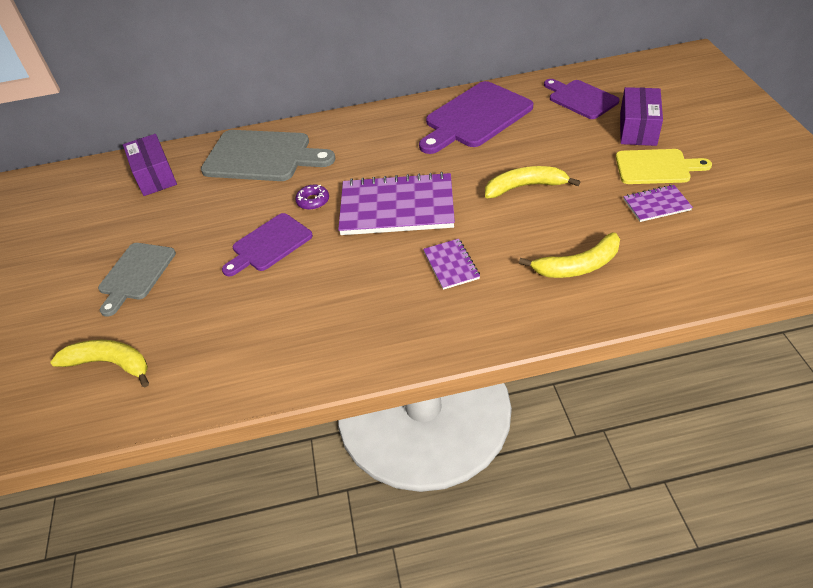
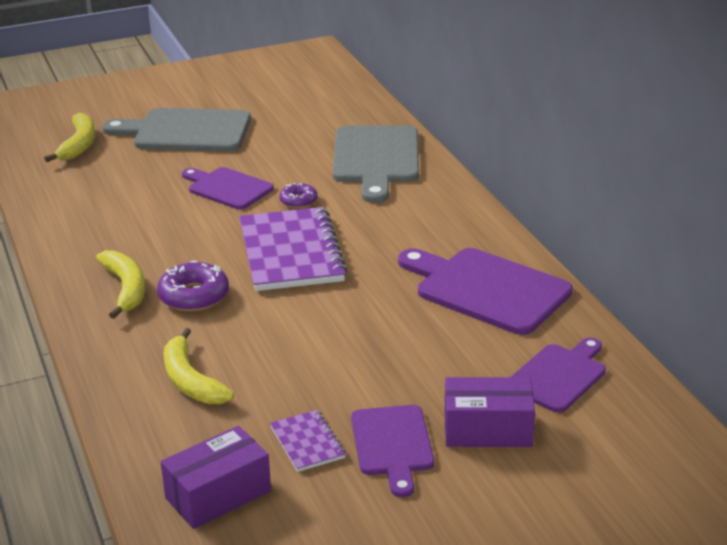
camera: 75 degrees right, 15 degrees down
grey cutting board [98,243,176,316] -> grey cutting board [102,108,251,152], size x1.60
purple box [123,134,177,196] -> purple box moved to [161,426,271,529]
purple notebook [423,239,480,290] -> purple donut [157,261,229,311]
yellow banana [485,166,580,198] -> yellow banana moved to [96,250,145,319]
yellow cutting board [616,149,712,184] -> purple cutting board [351,405,434,497]

